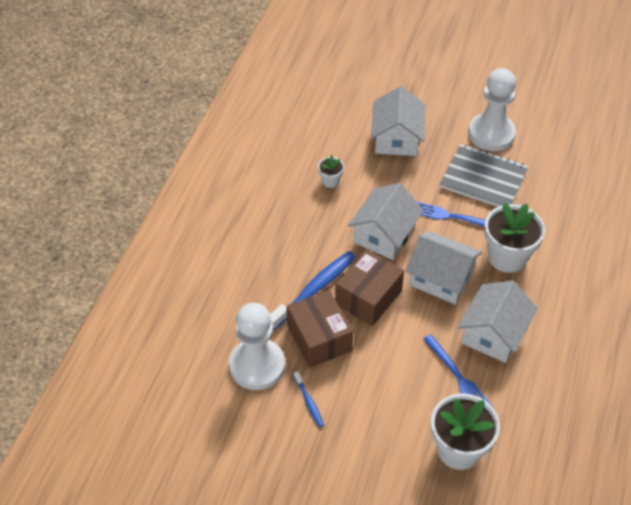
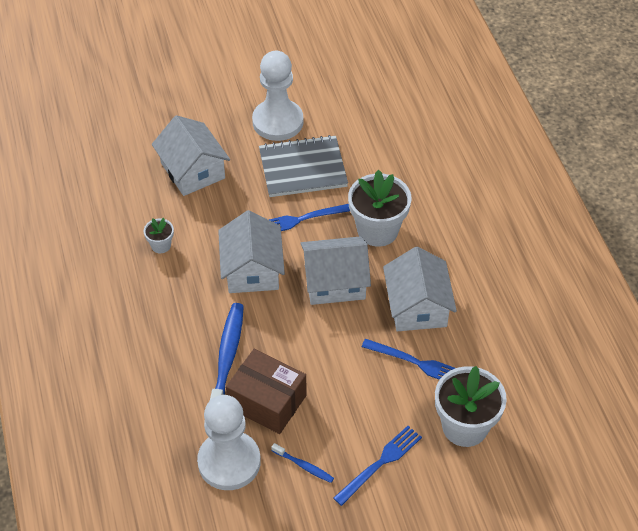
camera: 35 degrees left, 0 degrees up
brown box [335,249,404,326] -> none
none -> blue fork [333,426,422,506]

